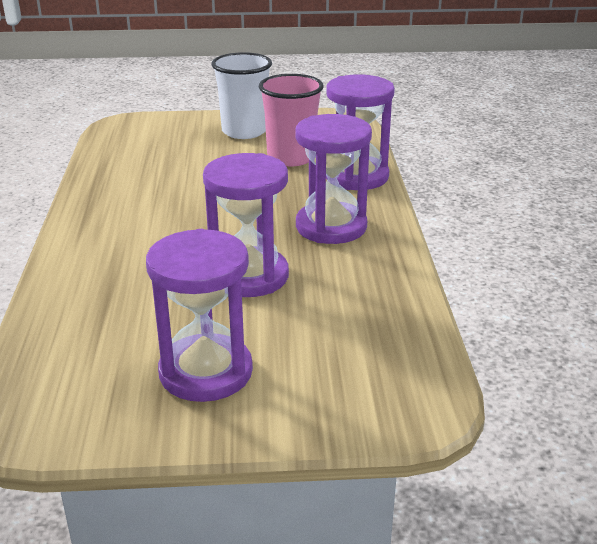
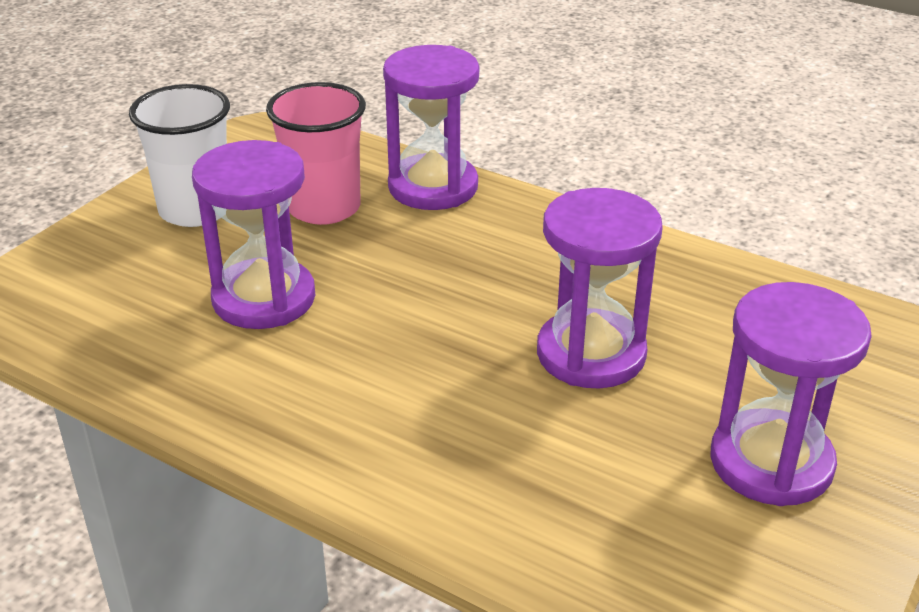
camera: 55 degrees left, 5 degrees up
purple hourglass [295,114,372,244] -> purple hourglass moved to [192,140,315,329]

